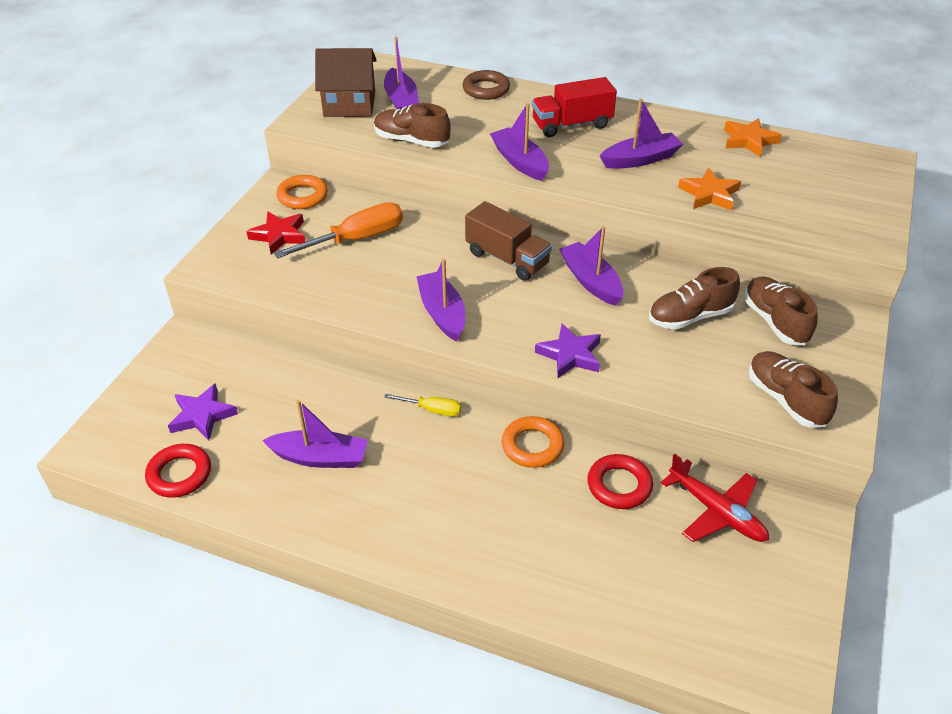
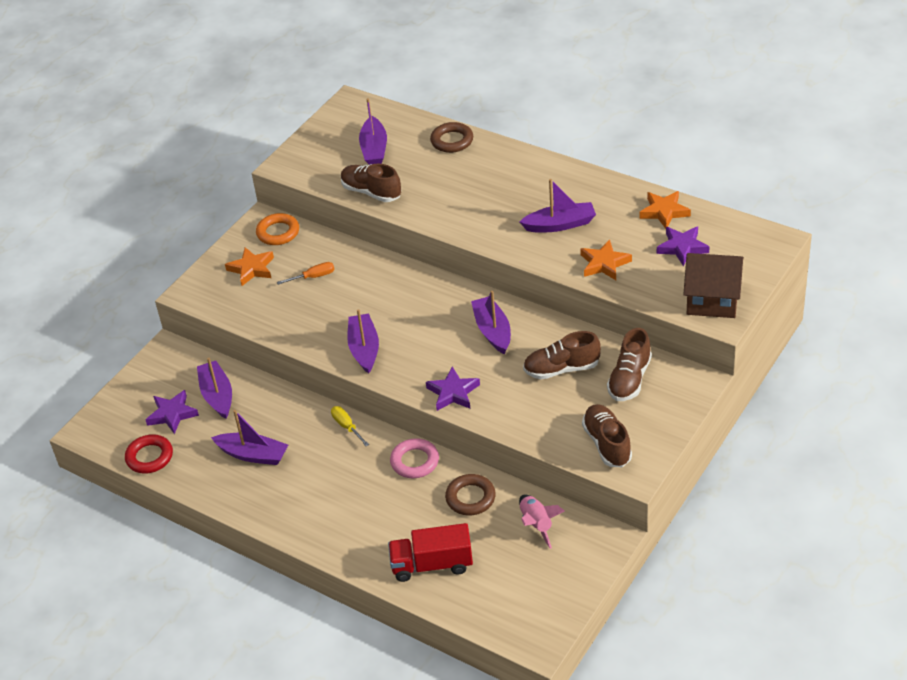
camera: 15 degrees right, 0 degrees up
red star [246,211,306,255] -> orange star [225,247,274,286]
orange screwdriver [274,202,403,259] -> orange screwdriver [277,262,335,285], size x0.52
brown house [315,48,377,117] -> brown house moved to [683,253,744,318]
yellow screwdriver [384,394,461,417] -> yellow screwdriver turned 150 degrees counterclockwise [331,406,369,446]
brown truck [465,201,552,281] -> none
purple boat [490,103,549,181] -> purple boat moved to [197,358,232,419]
orange ring [502,416,565,468] -> pink ring [390,438,439,478]
red truck [532,77,617,137] -> red truck moved to [388,523,473,582]
red ring [587,454,653,509] -> brown ring [445,474,496,516]
red plane [661,454,769,542] -> pink rocket [519,494,565,549]
brown shoe [744,276,818,345] -> brown shoe turned 150 degrees counterclockwise [607,328,652,401]
none -> purple star [657,226,709,266]

